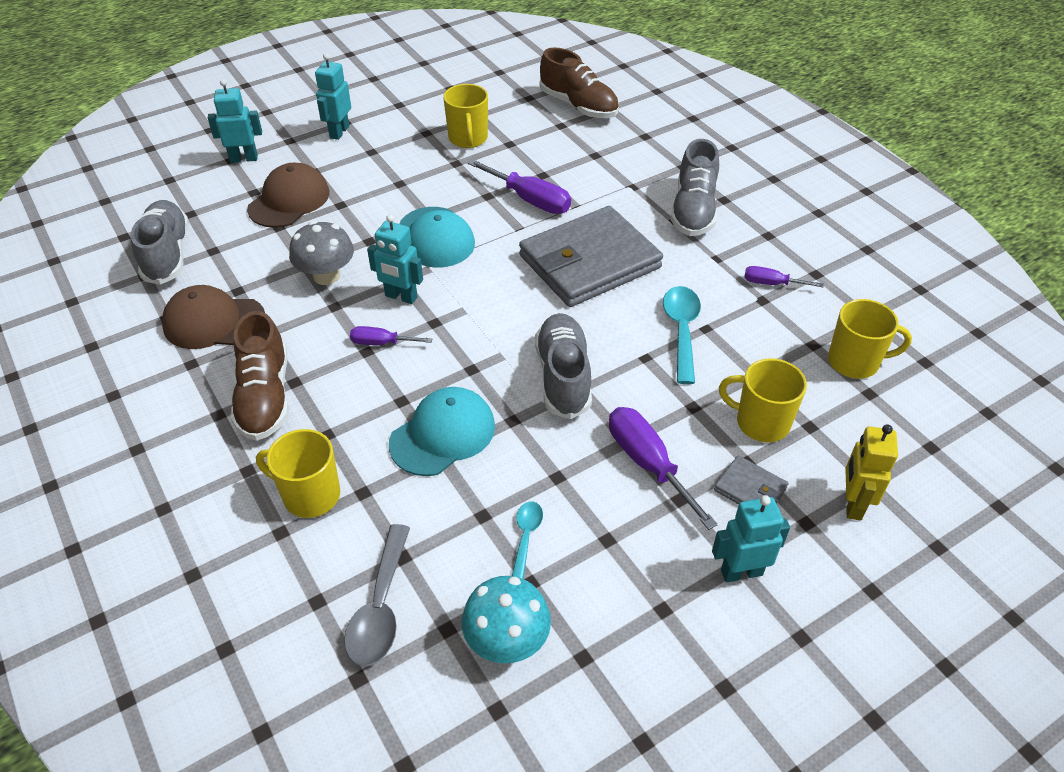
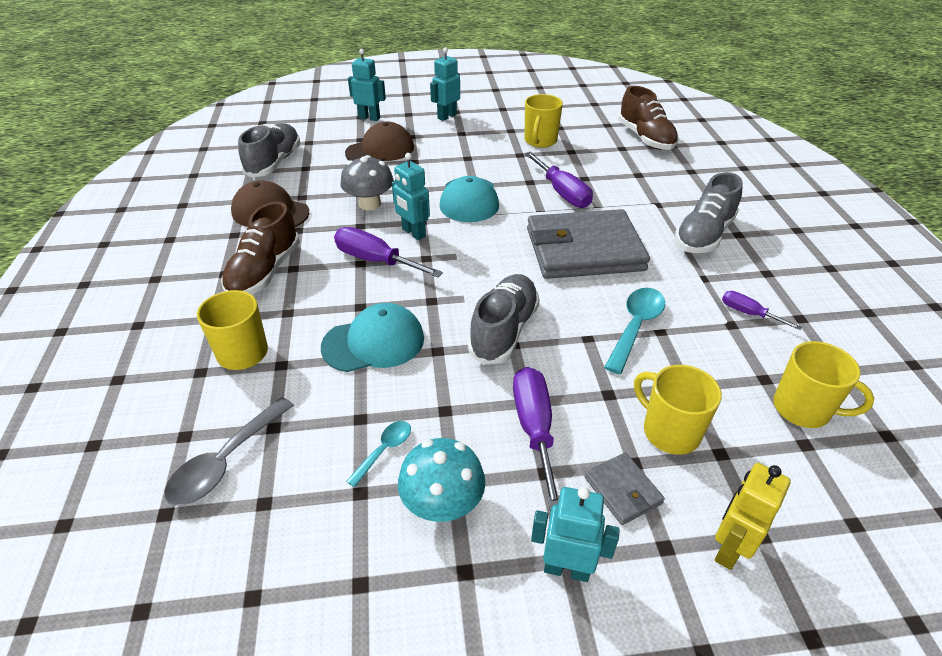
camera: 25 degrees right, 5 degrees down
purple screwdriver [350,326,432,345] -> purple screwdriver [334,227,443,277], size x1.74
turquoise mushroom [462,576,551,663] -> turquoise mushroom moved to [398,438,485,522]

